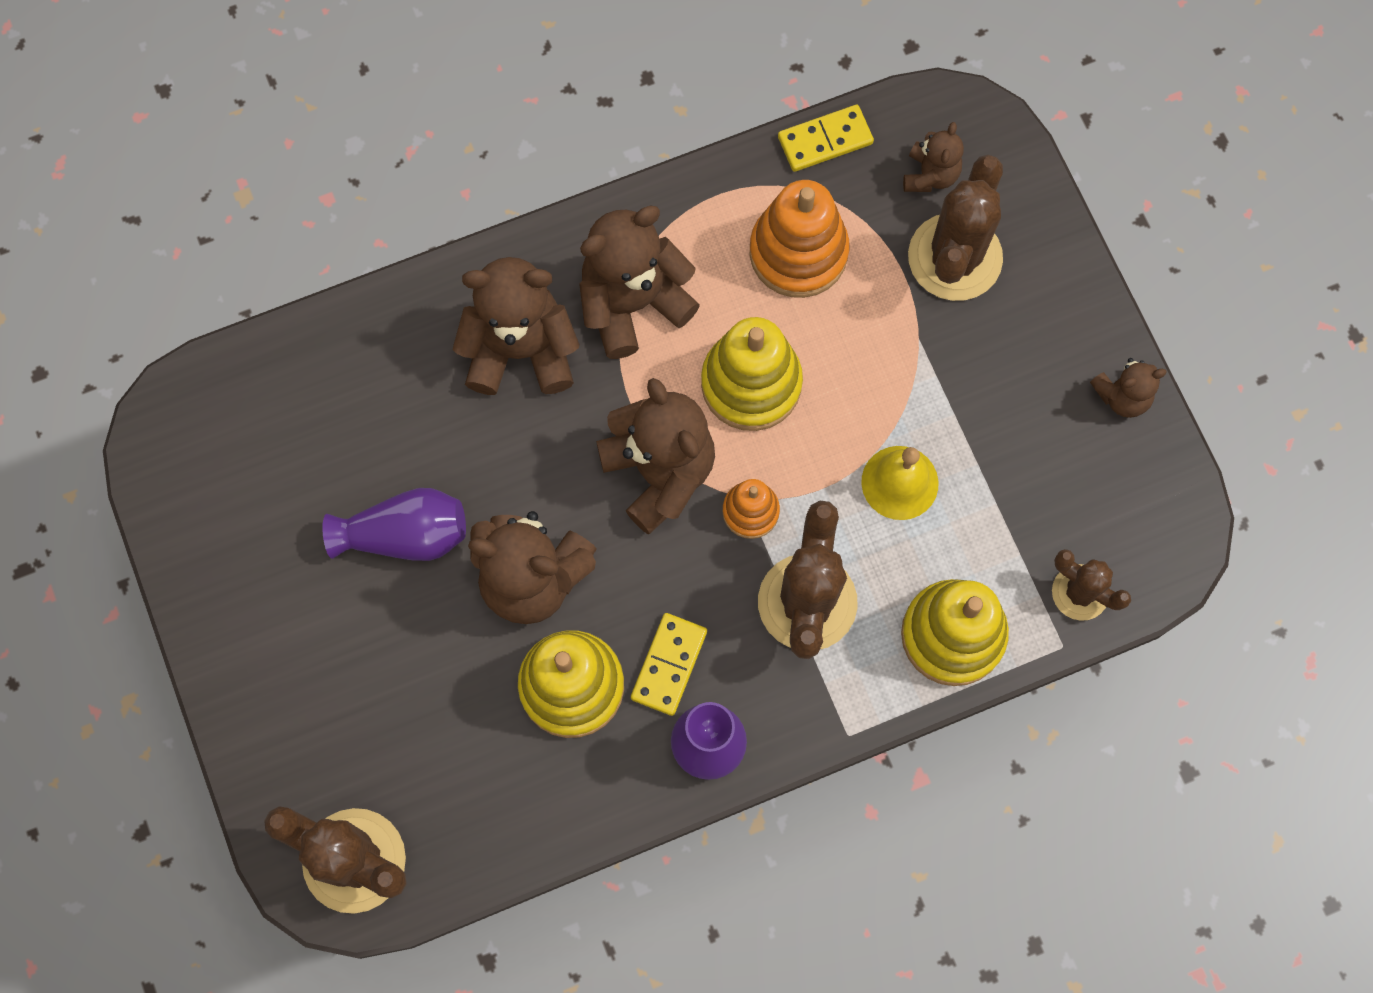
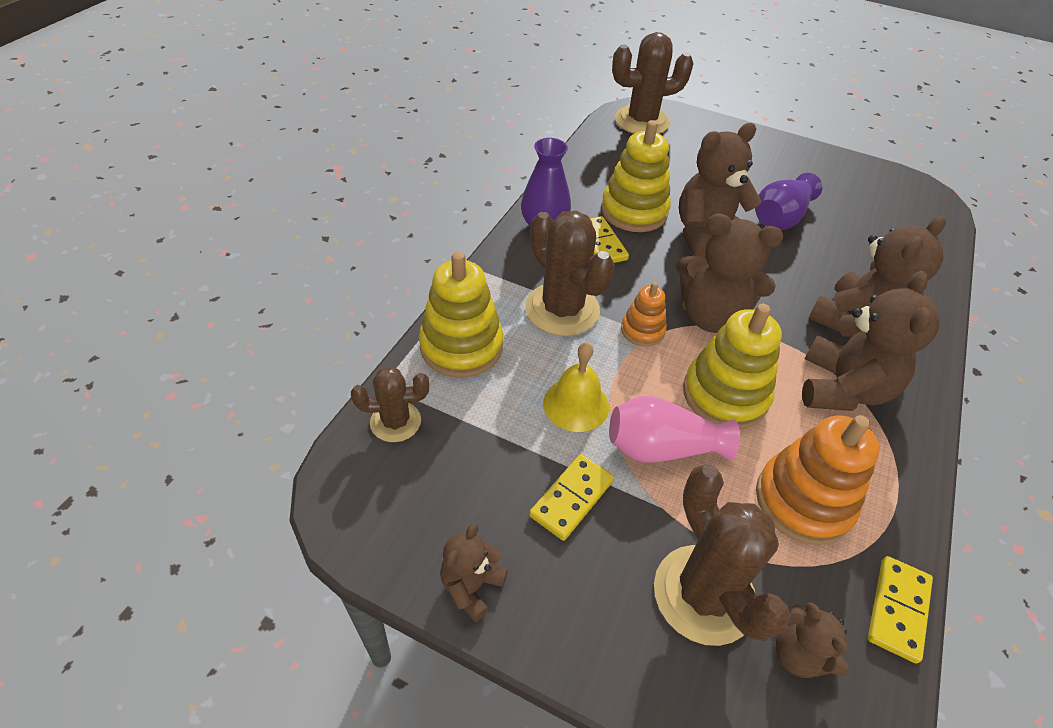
camera: 135 degrees right, 25 degrees down
none -> yellow domino [529,454,614,541]
none -> pink vase [609,396,740,463]

